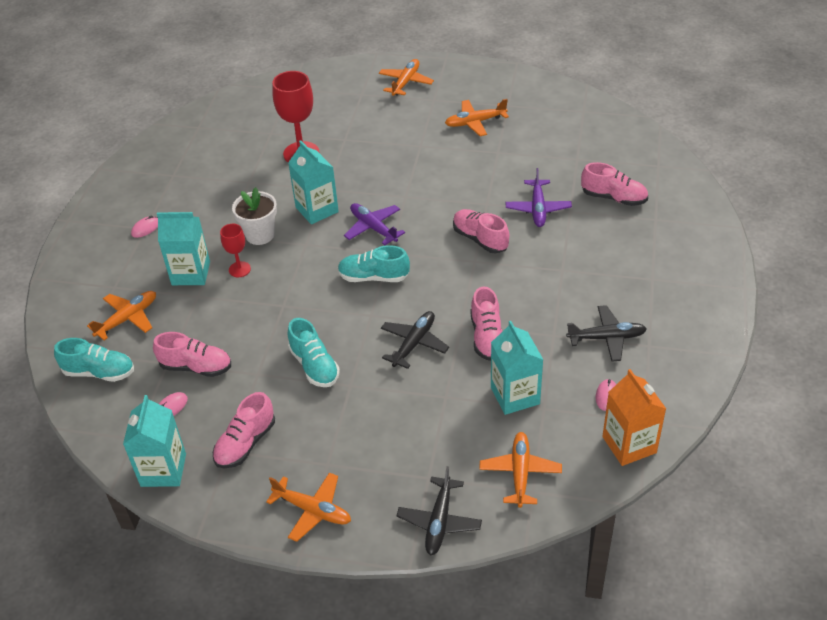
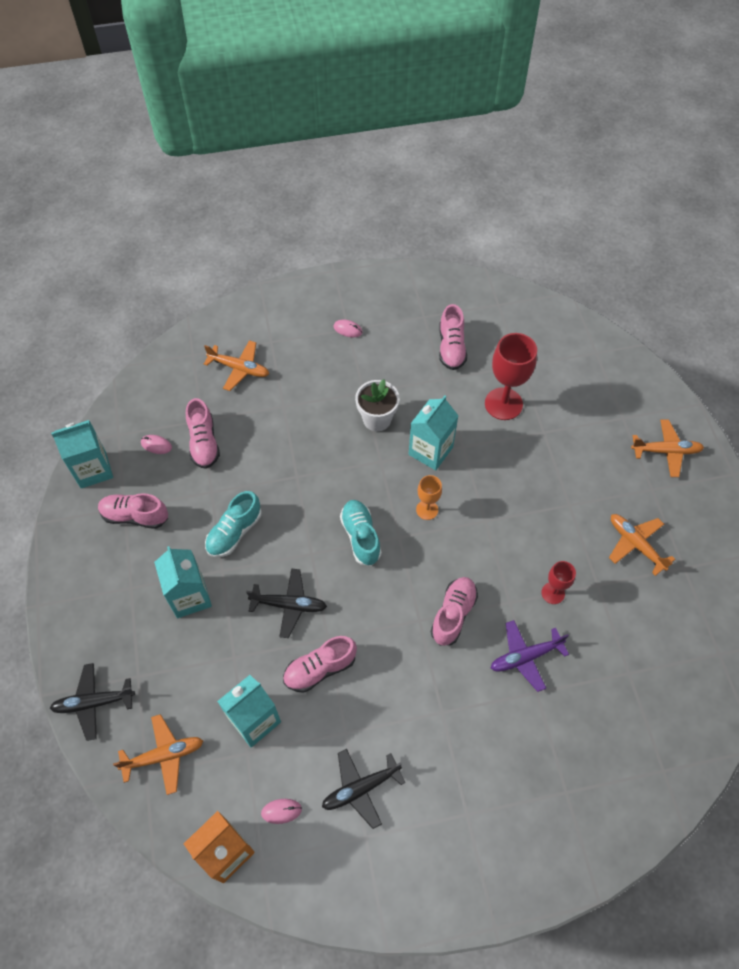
camera: 65 degrees right, 15 degrees up
turquoise shoe [54,338,134,382] -> none
turquoise carton [157,212,210,285] -> turquoise carton moved to [154,546,212,618]
red goblet [220,224,251,277] -> red goblet moved to [541,561,576,604]
orange plane [266,472,351,542] -> none
purple plane [344,203,405,245] -> orange goblet [416,475,442,520]
black plane [566,305,647,361] -> black plane turned 90 degrees clockwise [322,749,405,829]
pink shoe [581,162,648,206] -> pink shoe moved to [439,304,467,370]

